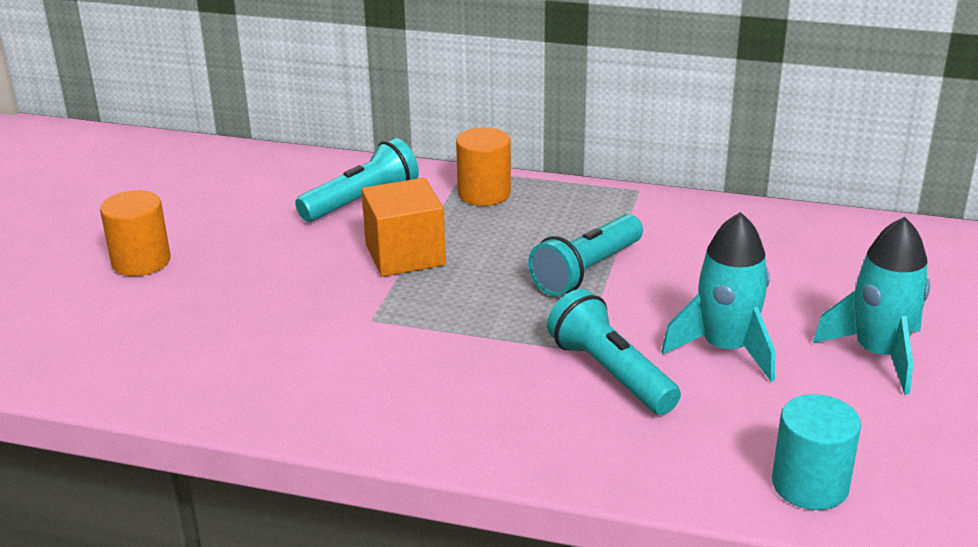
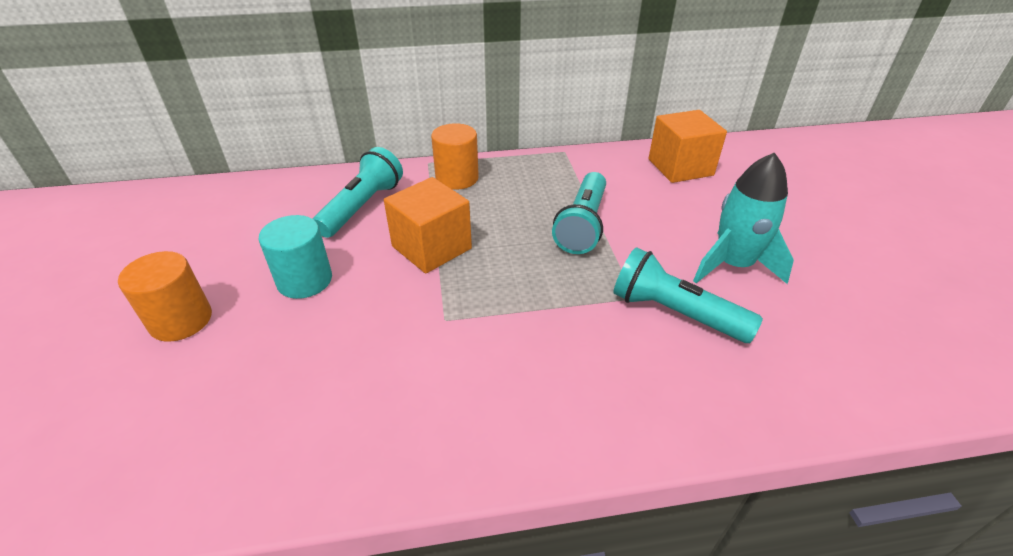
camera: 25 degrees left, 10 degrees up
turquoise cylinder [772,394,861,510] -> turquoise cylinder moved to [259,215,332,299]
turquoise rocket [813,217,930,394] -> none
none -> orange cube [648,110,727,183]

